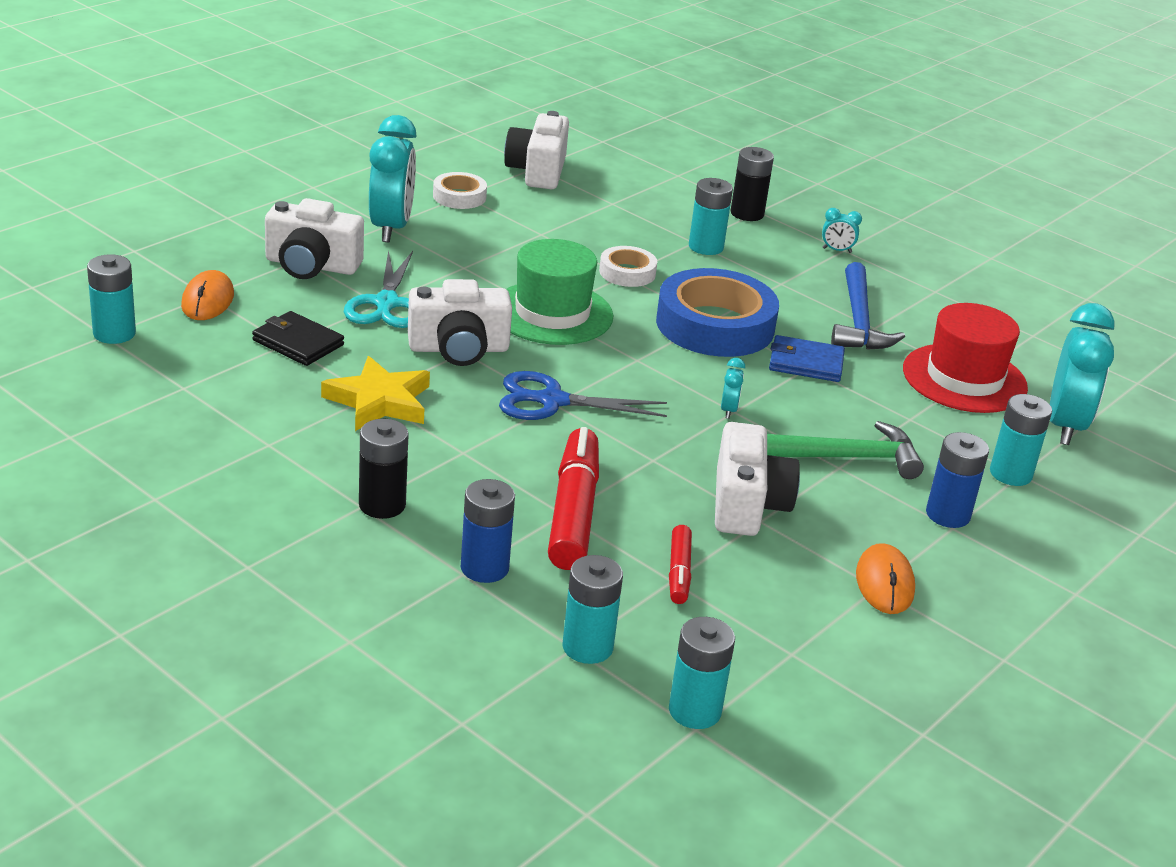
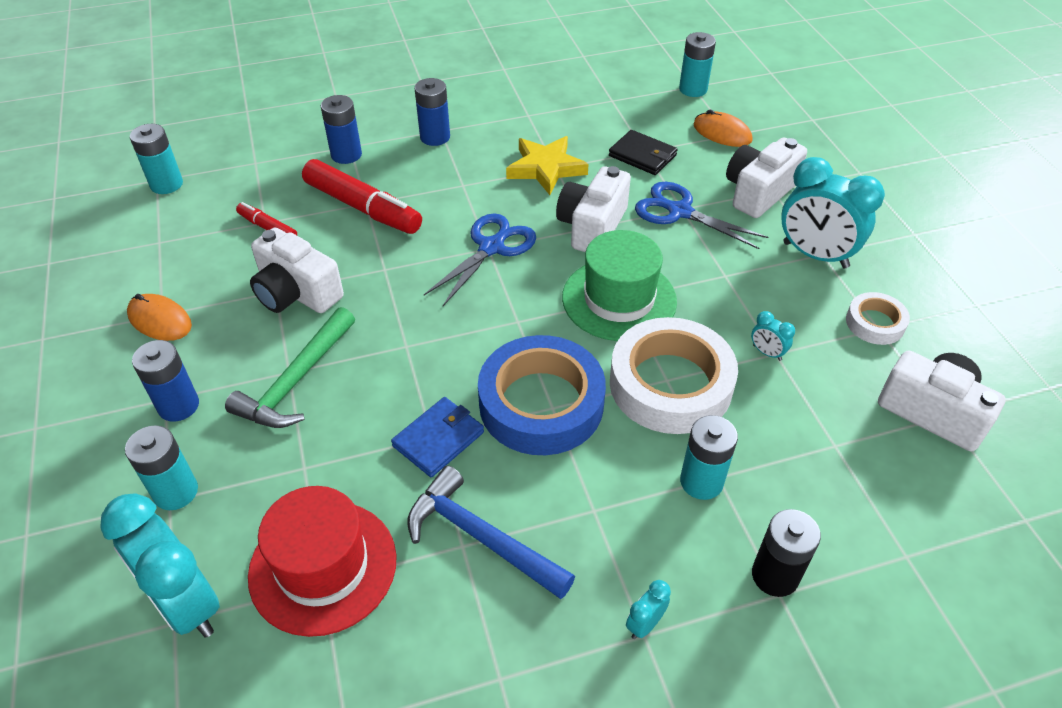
camera: 125 degrees right, 15 degrees up
black wallet [252,311,344,366] -> black wallet turned 60 degrees clockwise [609,130,678,175]
turquoise scissors [344,250,413,328] -> blue scissors [635,182,768,249]
black battery [359,419,409,519] -> blue battery [414,78,450,146]
turquoise battery [562,555,623,664] -> none
white tape [599,246,657,287] -> white tape [610,317,738,434], size x2.01
turquoise clock [721,358,745,419] -> turquoise clock moved to [751,311,795,361]

